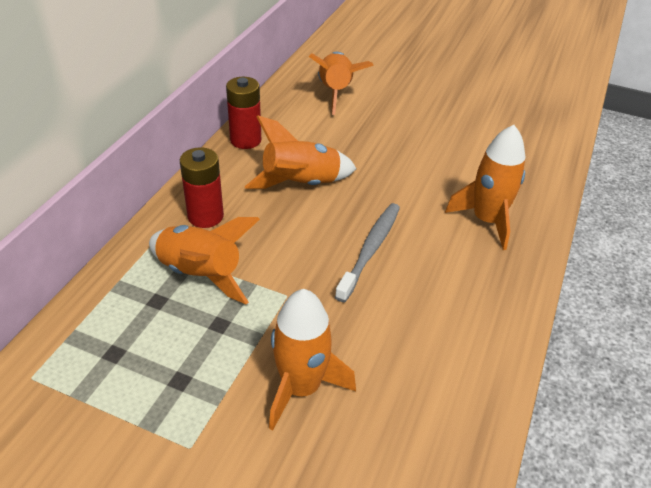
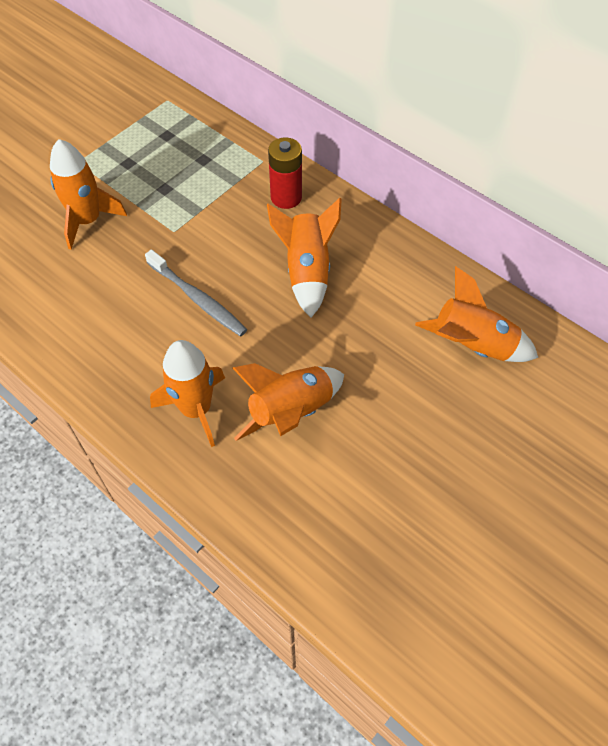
camera: 110 degrees right, 15 degrees up
orange rocket [149,217,260,304] -> orange rocket moved to [233,363,344,441]
red battery [226,77,261,149] -> none

